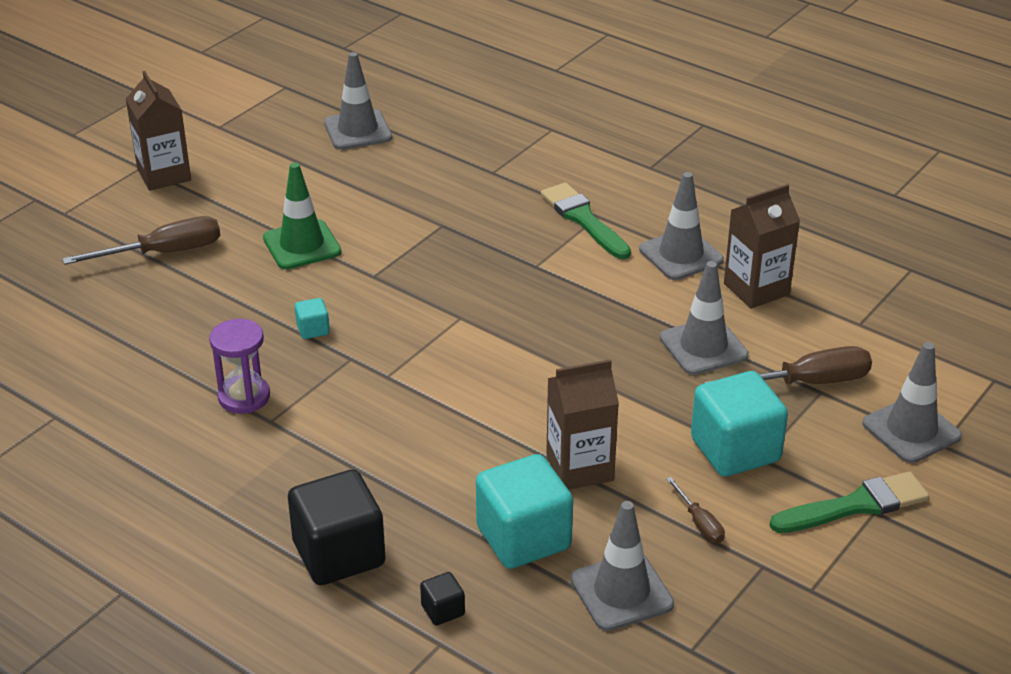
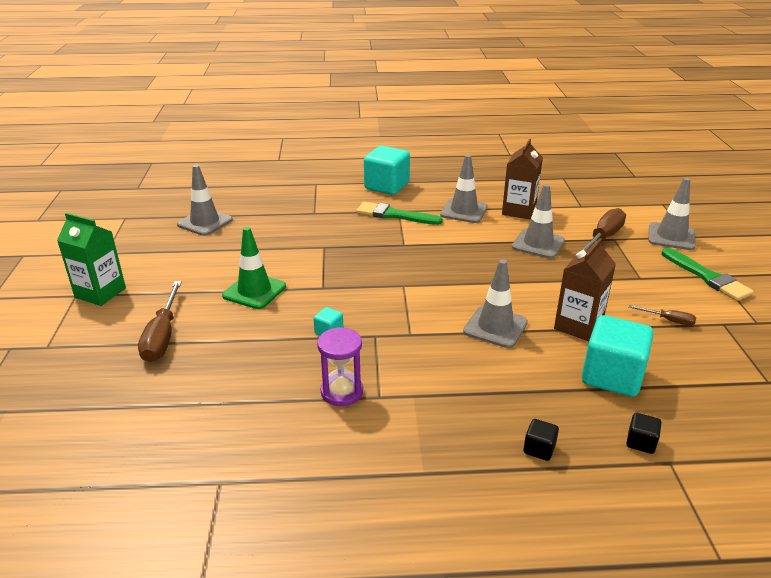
camera: 40 degrees left, 5 degrees down
brown screwdriver [62,216,220,265] -> brown screwdriver turned 150 degrees clockwise [138,281,182,362]
brown carton [126,71,191,191] -> green carton [57,213,126,306]
black cube [288,470,385,585] -> black cube [523,419,559,461], size x0.44
grey traffic cone [570,501,674,631] -> grey traffic cone moved to [463,259,528,348]
turquoise cube [691,371,788,477] -> turquoise cube moved to [364,146,410,195]
green brush [769,471,929,533] -> green brush turned 120 degrees clockwise [662,248,754,301]

